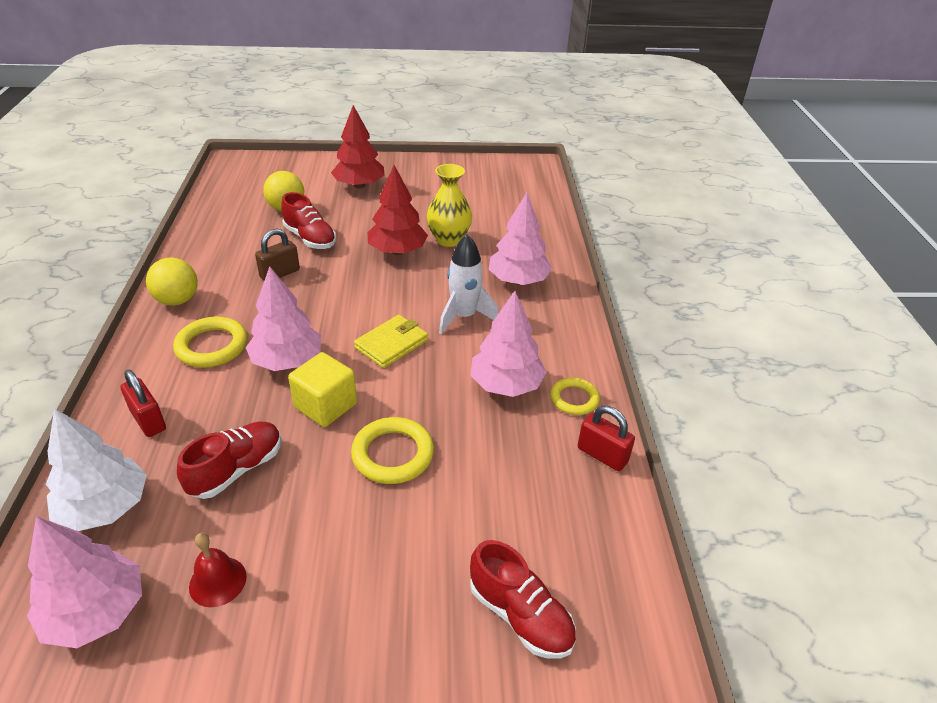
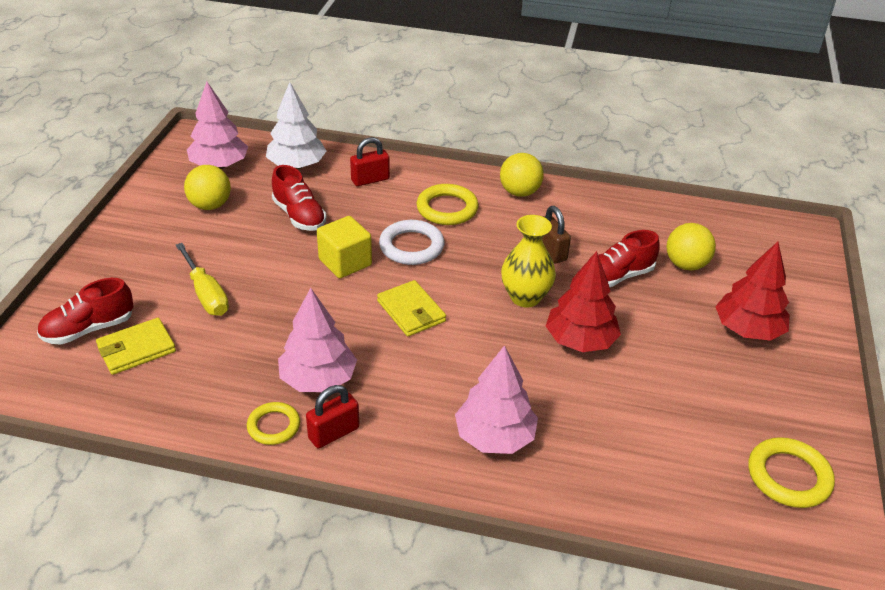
camera: 105 degrees right, 0 degrees up
red bell [189,533,247,607] -> yellow ball [184,165,231,210]
pink tree [246,266,321,371] -> white ring [379,220,444,265]
yellow ring [351,417,434,484] -> yellow ring moved to [748,437,835,508]
yellow vase [427,164,472,247] -> yellow vase moved to [501,215,556,307]
white rocket [439,234,499,334] -> none
red padlock [578,406,635,471] -> red padlock moved to [306,385,359,448]
none -> yellow wallet [96,318,176,375]
none -> yellow screwdriver [176,243,229,316]

